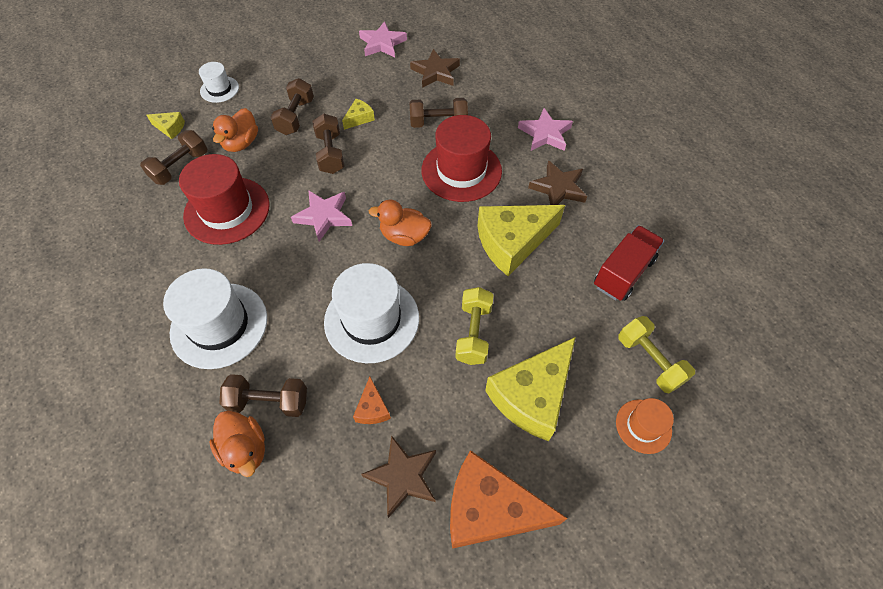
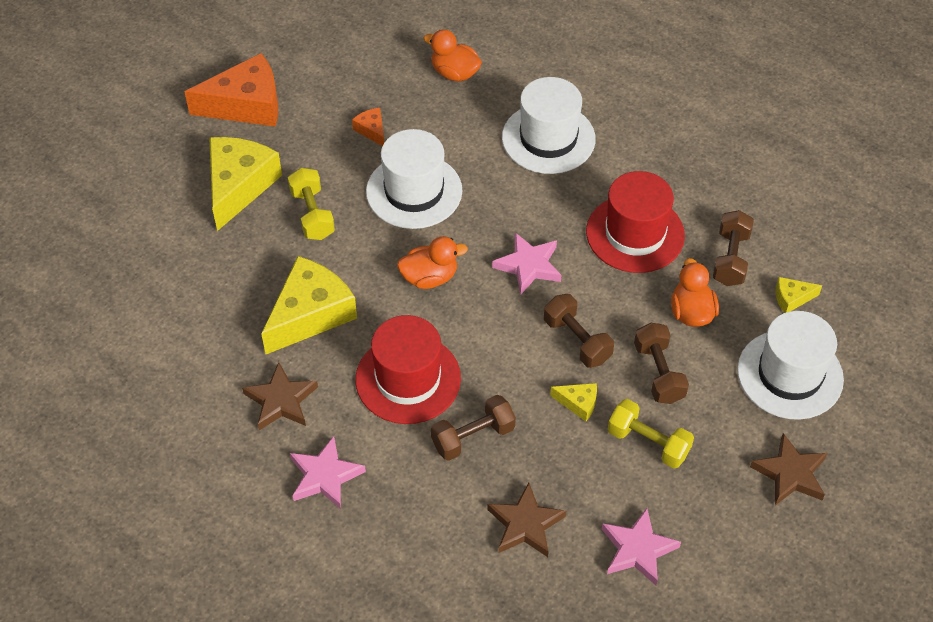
camera: 155 degrees right, 5 degrees down
white hat [199,62,239,103] -> white hat [737,311,844,420], size x1.90
brown dumbbell [219,374,307,417] -> none
yellow cheese [342,99,375,130] -> yellow cheese turned 90 degrees counterclockwise [550,383,597,421]
brown star [361,435,436,518] -> brown star moved to [750,433,827,505]
red truck [594,225,664,301] -> none
orange hat [616,398,674,454] -> none
yellow dumbbell [618,316,695,394] -> yellow dumbbell moved to [608,399,694,469]

